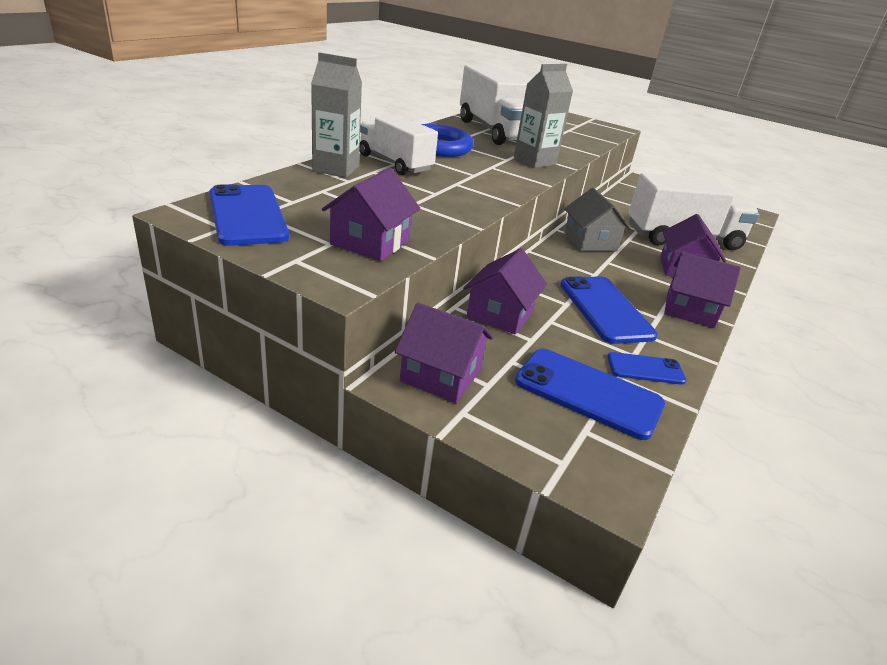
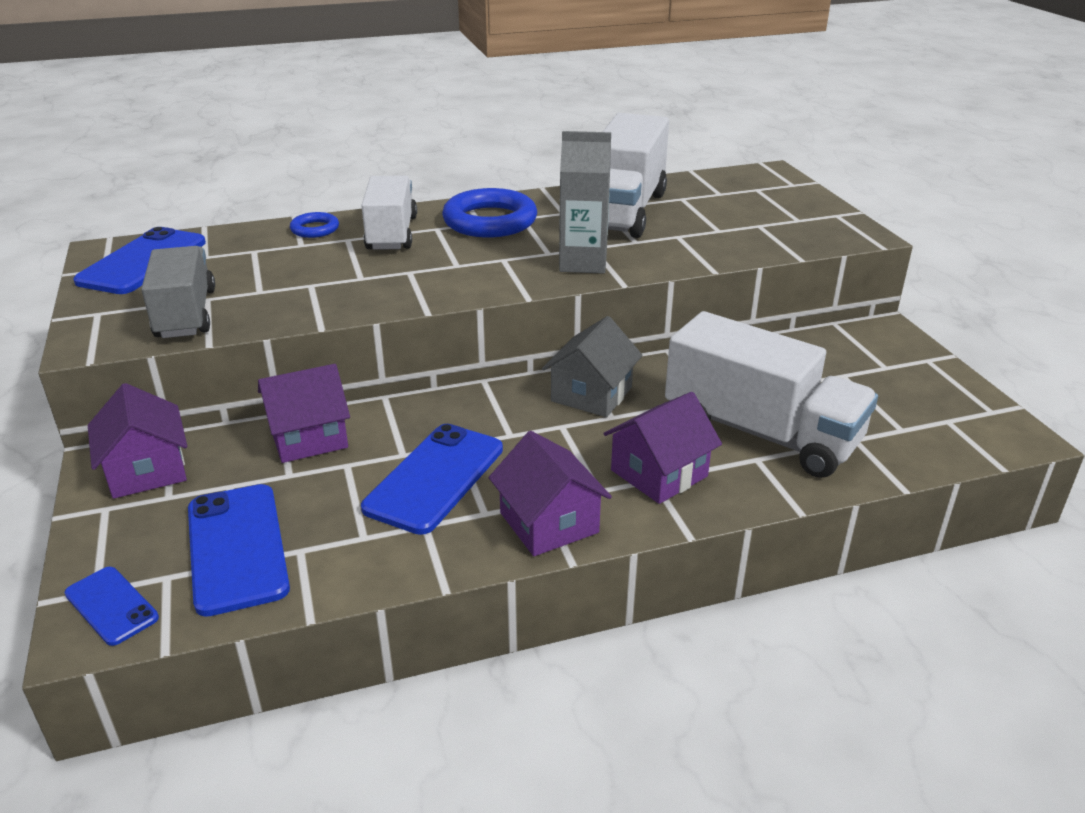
camera: 45 degrees right, 0 degrees up
grey carton [311,52,362,178] -> blue ring [290,212,339,238]
purple house [321,168,420,261] -> grey truck [141,246,215,338]
blue phone [607,352,686,385] -> blue phone moved to [64,567,159,646]

